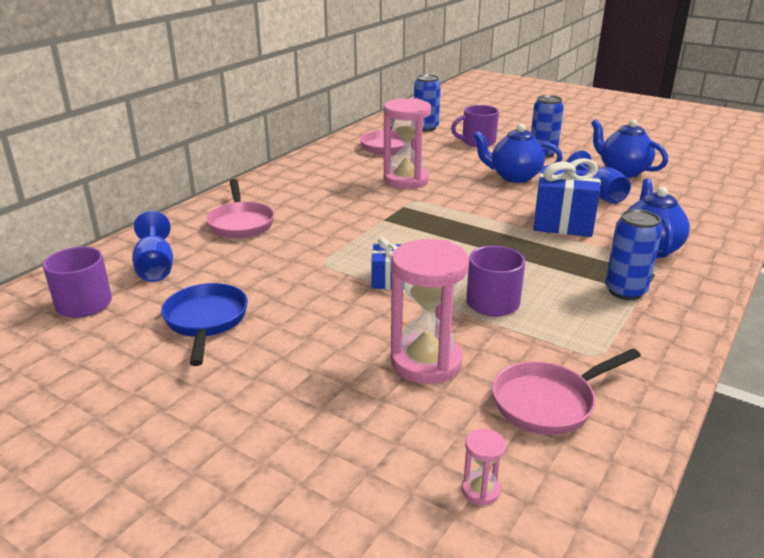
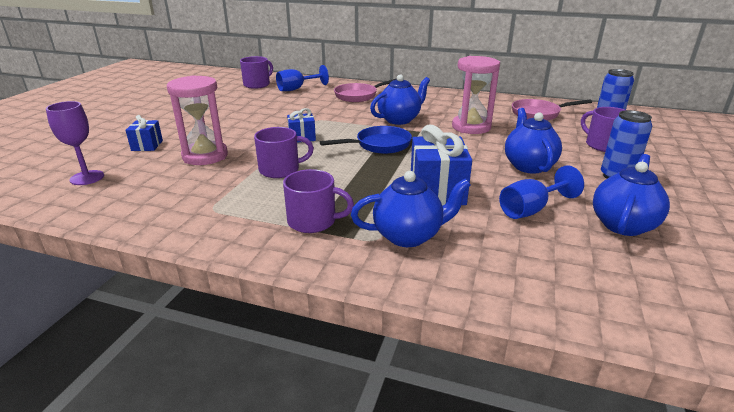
camera: 75 degrees right, 0 degrees up
blue pan [161,283,248,366] -> blue pan moved to [320,126,412,154]
pink hourglass [462,429,506,506] -> purple goblet [46,101,104,185]
pink pan [492,349,641,435] -> none
blue can [605,209,662,300] -> purple mug [283,169,354,233]
none -> blue gift [125,115,163,151]
none -> blue teapot [370,75,430,125]

